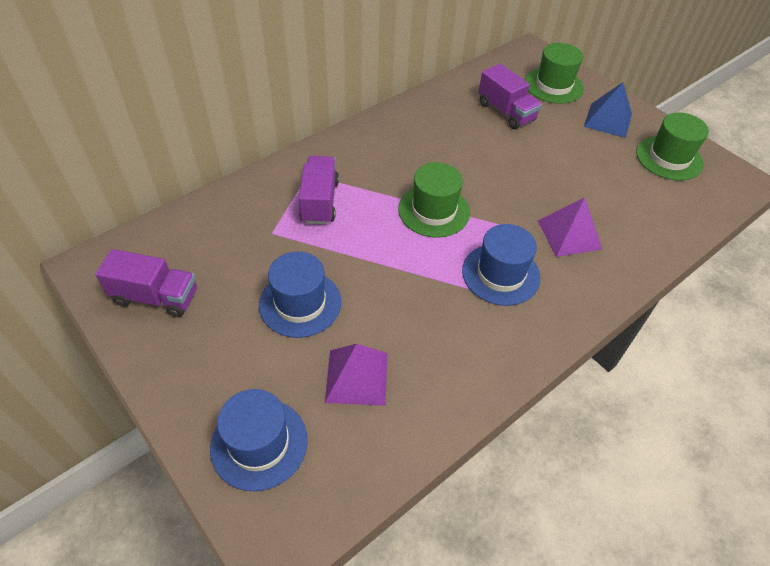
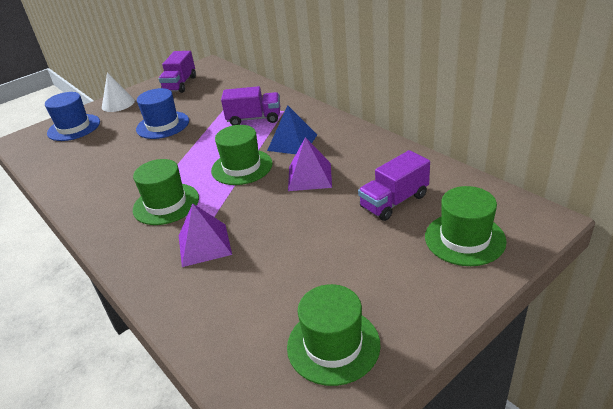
camera: 95 degrees right, 15 degrees down
purple pyramid [325,344,387,406] -> purple pyramid moved to [288,137,332,191]
blue hat [462,224,540,306] -> green hat [133,159,199,225]
blue pyramid [584,82,632,138] -> blue pyramid moved to [267,105,317,154]
none -> white cone [102,72,135,112]

